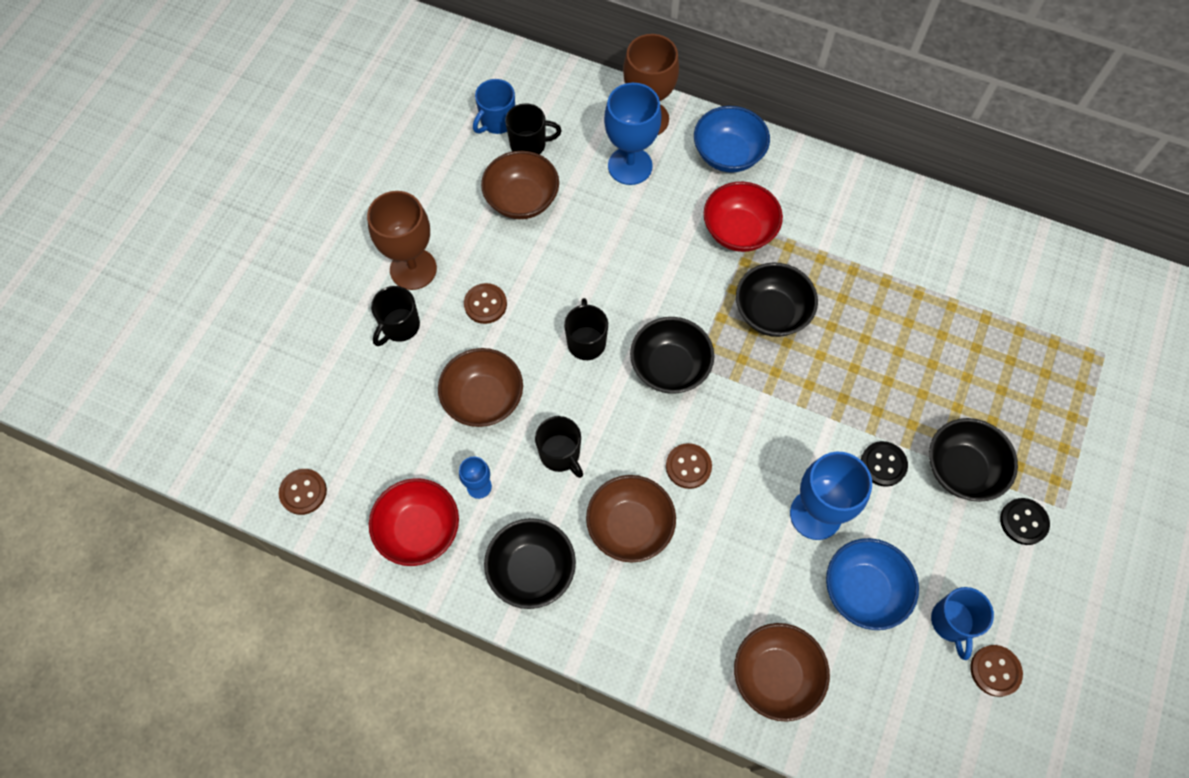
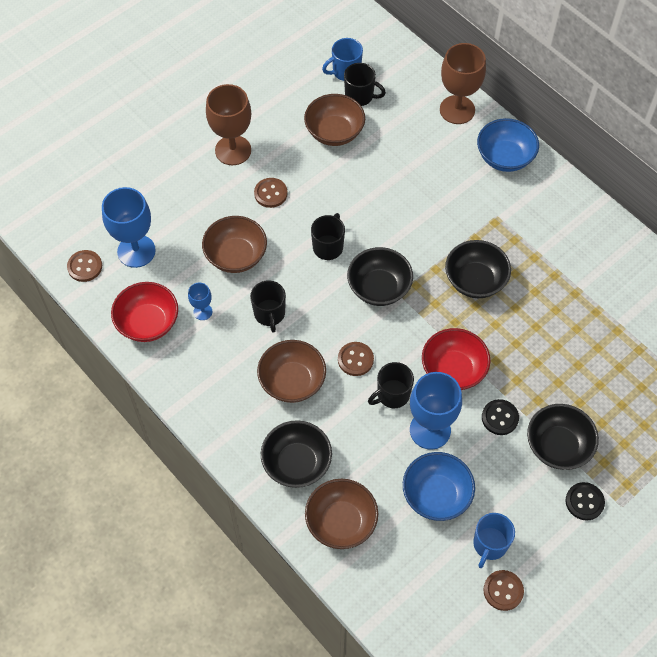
camera: 25 degrees right, 5 degrees down
black mug [371,286,420,346] -> black mug moved to [368,362,414,408]
black bowl [484,518,576,609] -> black bowl moved to [261,420,332,488]
blue goblet [604,83,662,185] -> blue goblet moved to [102,187,156,268]
red bowl [703,182,783,252] -> red bowl moved to [422,328,491,390]

